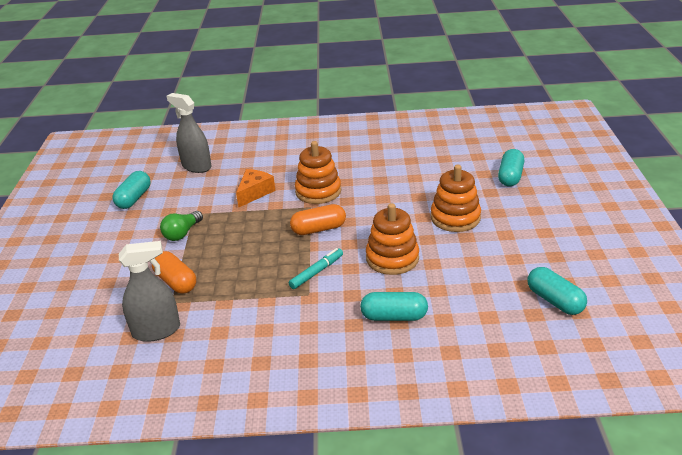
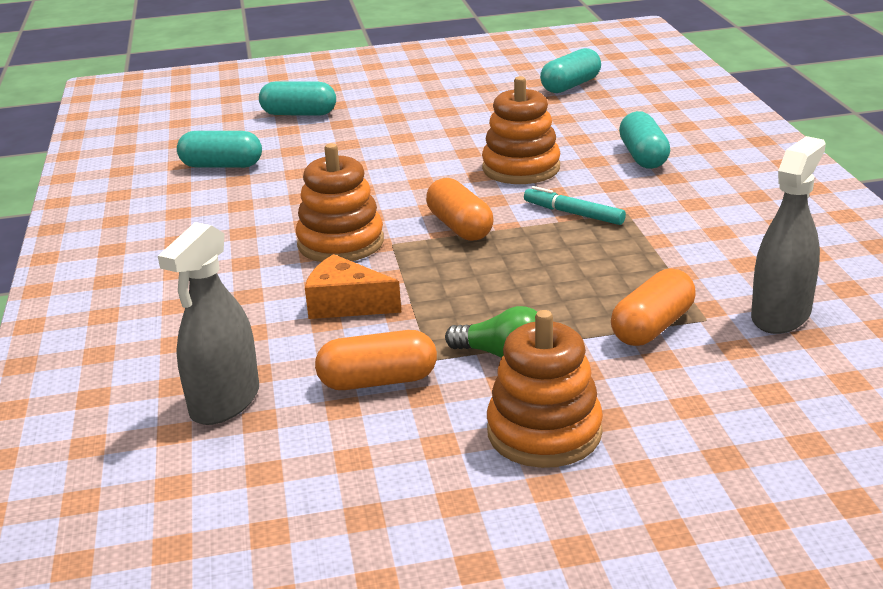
camera: 100 degrees left, 5 degrees down
turquoise capsule [112,171,150,209] -> turquoise capsule moved to [177,131,262,168]
grey spray bottle [119,241,180,342] -> grey spray bottle turned 60 degrees clockwise [751,136,826,334]
orange stacking toy [431,165,481,232] -> orange stacking toy moved to [487,310,603,468]
none -> orange capsule [315,330,437,390]

